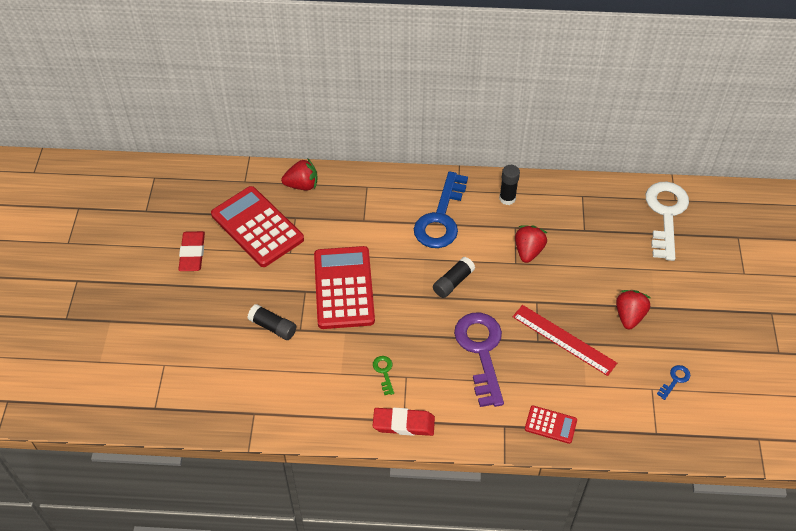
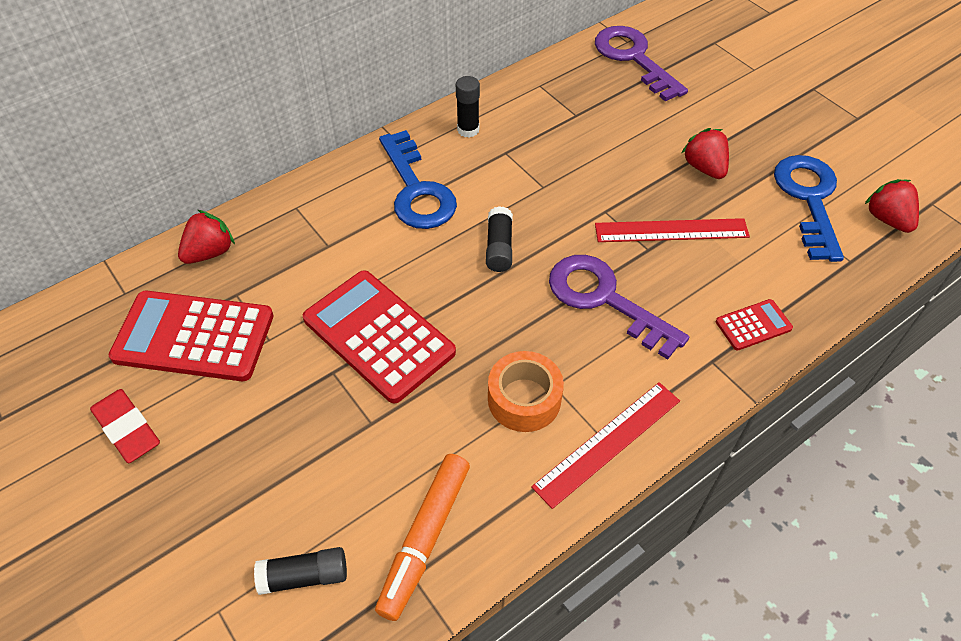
camera: 40 degrees left, 0 degrees up
black glue stick [248,304,296,340] -> black glue stick moved to [254,547,347,595]
green key [373,356,394,395] -> orange tape [488,351,564,432]
red eraser [373,408,435,436] -> red ruler [531,382,680,509]
red strawberry [515,225,547,263] -> red strawberry moved to [864,179,919,233]
white key [646,182,689,261] -> purple key [595,26,688,101]
blue key [657,365,690,400] -> blue key [774,155,844,262], size x2.42
none -> orange marker [375,454,470,621]

